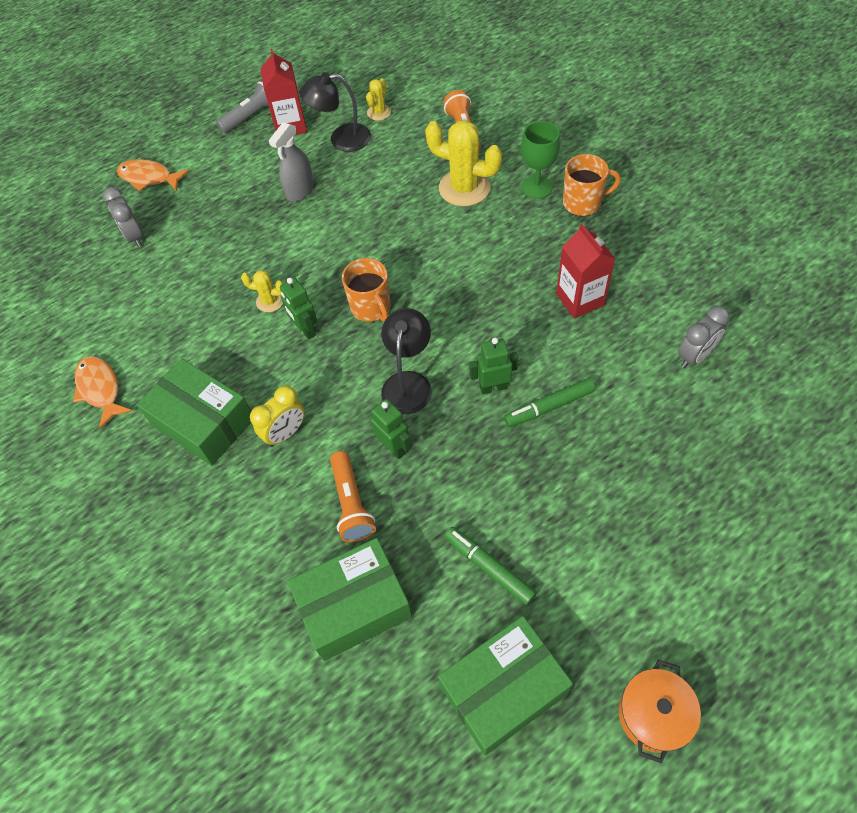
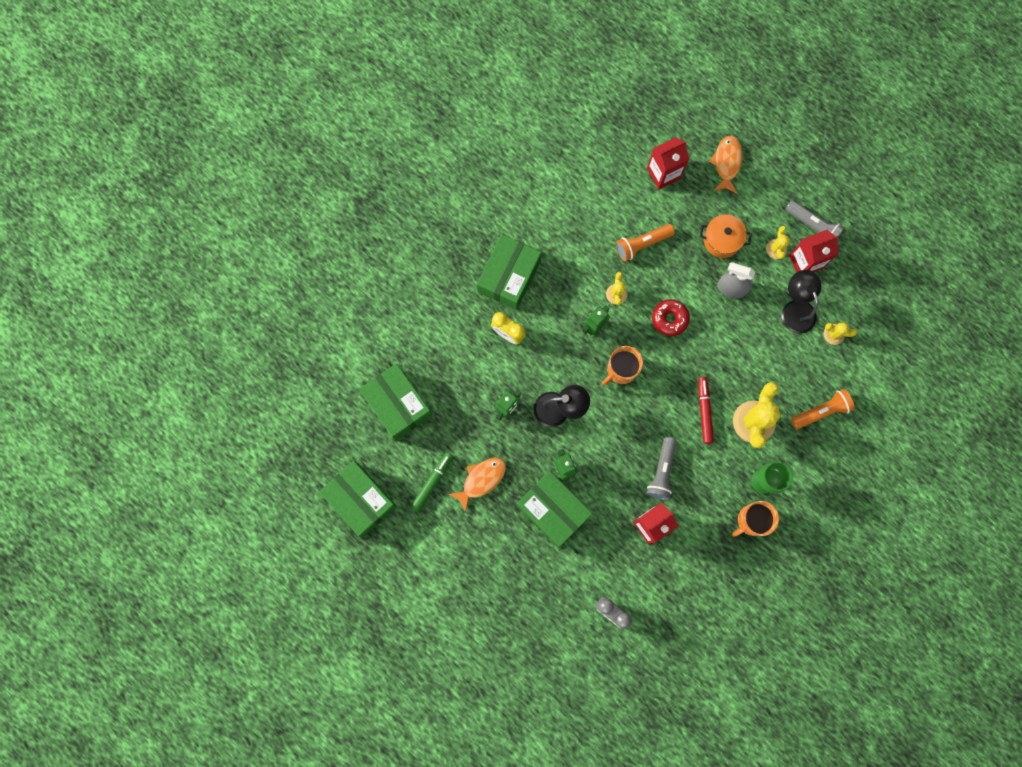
camera: 75 degrees right, 20 degrees up
orange fish [73,356,132,428] -> orange fish moved to [449,458,506,512]
grey clock [103,187,143,247] -> red carton [647,137,689,190]
orange flashlight [330,451,376,542] -> orange flashlight moved to [616,224,675,261]
green marker [504,378,595,427] -> green box [517,471,593,547]
orange mug [563,154,621,216] -> orange mug turned 75 degrees clockwise [732,501,779,537]
orange pot [618,660,701,764] -> orange pot moved to [700,214,752,258]
none -> grey flashlight [647,437,677,500]
none -> red donut [652,299,690,336]
none -> red marker [698,377,714,444]
none -> yellow cactus [766,226,790,259]

